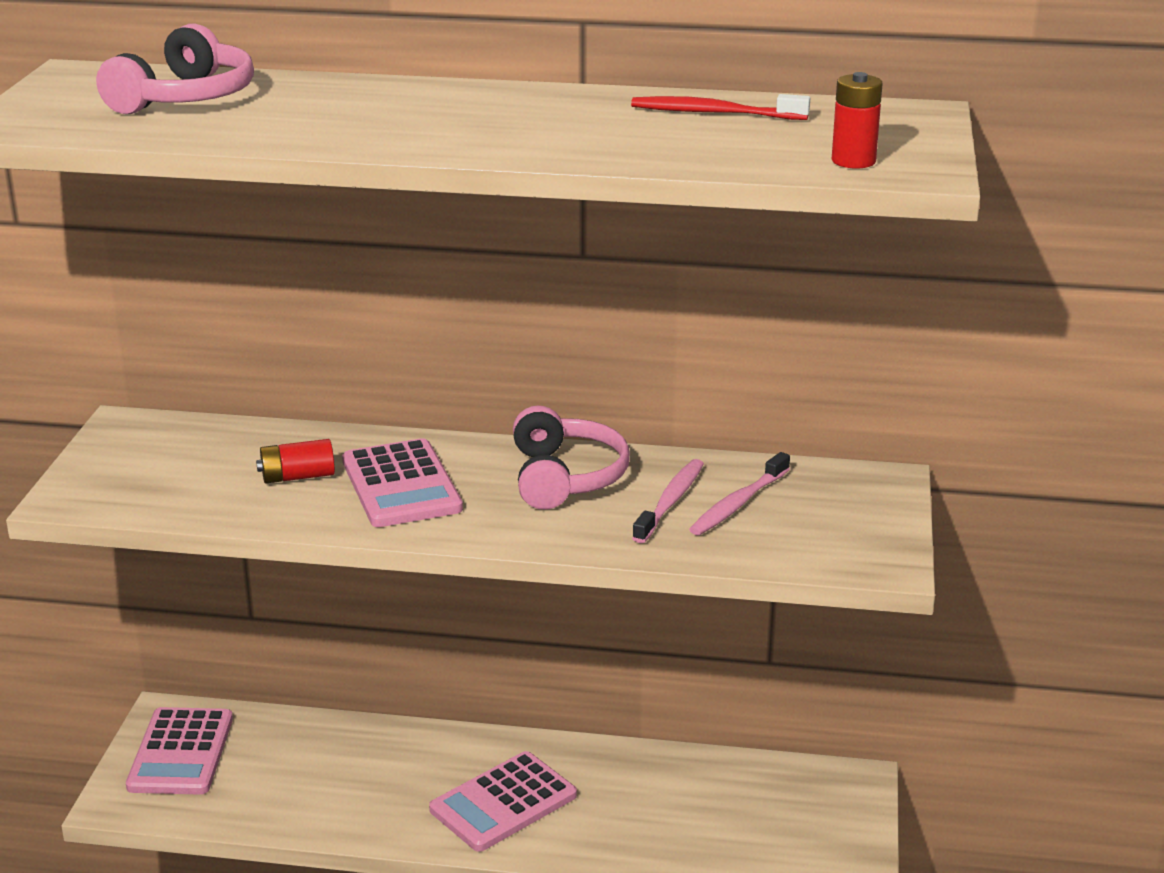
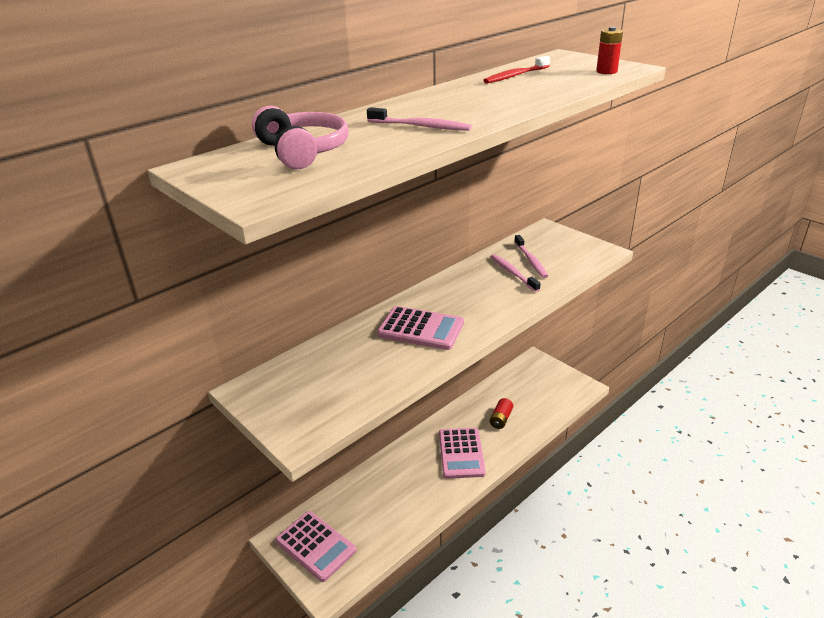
camera: 50 degrees left, 5 degrees up
red battery [256,439,335,483] -> red battery moved to [490,398,513,429]
pink headphones [513,405,630,510] -> none
none -> pink toothbrush [367,107,471,131]

